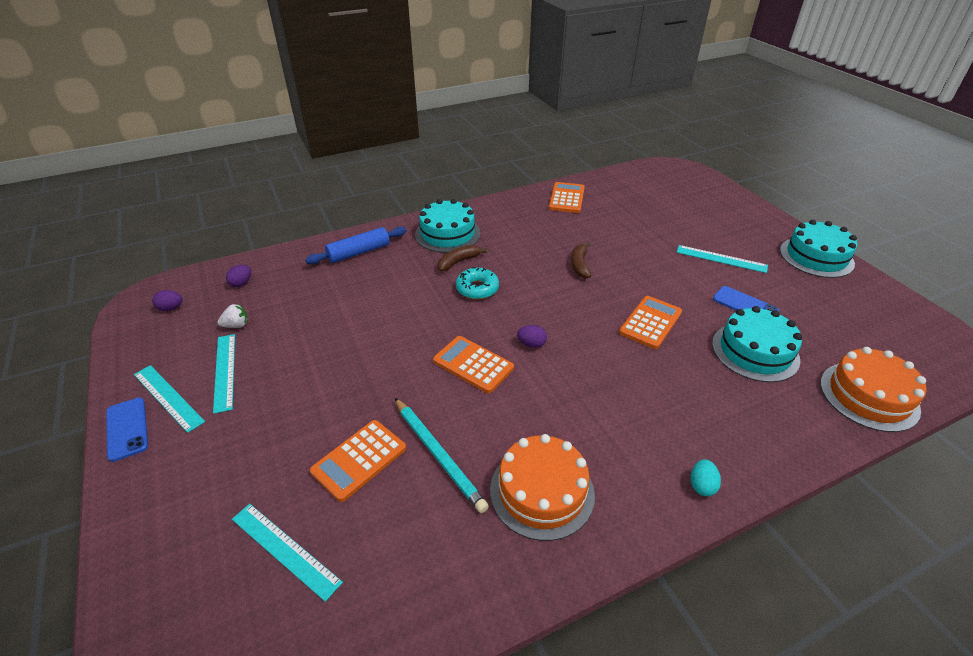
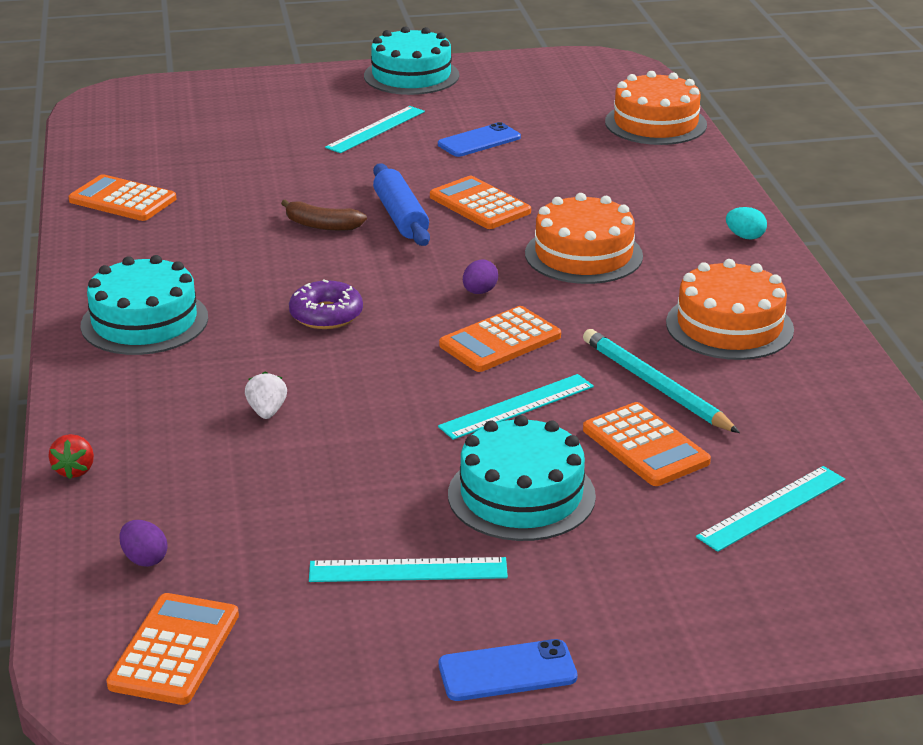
camera: 75 degrees left, 10 degrees down
turquoise ruler [134,365,205,433] -> turquoise ruler moved to [438,374,594,440]
purple egg [152,290,182,311] -> orange calculator [106,593,239,705]
white strawberry [218,304,248,328] -> white strawberry moved to [245,372,287,419]
blue rolling pin [305,227,407,264] -> blue rolling pin moved to [373,163,430,246]
turquoise pencil [395,398,489,513] -> turquoise pencil turned 105 degrees counterclockwise [583,329,740,433]
brown banana [438,245,487,271] -> none
turquoise donut [456,267,499,299] -> purple donut [289,279,363,329]
turquoise cake [712,306,802,382] -> turquoise cake moved to [448,415,596,541]
none -> red strawberry [48,434,94,479]
none -> orange cake [525,193,643,284]

